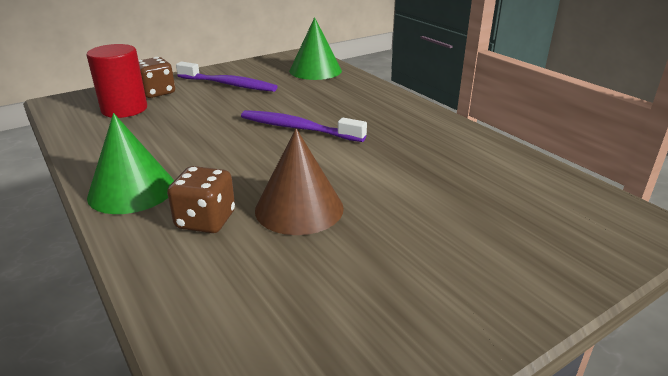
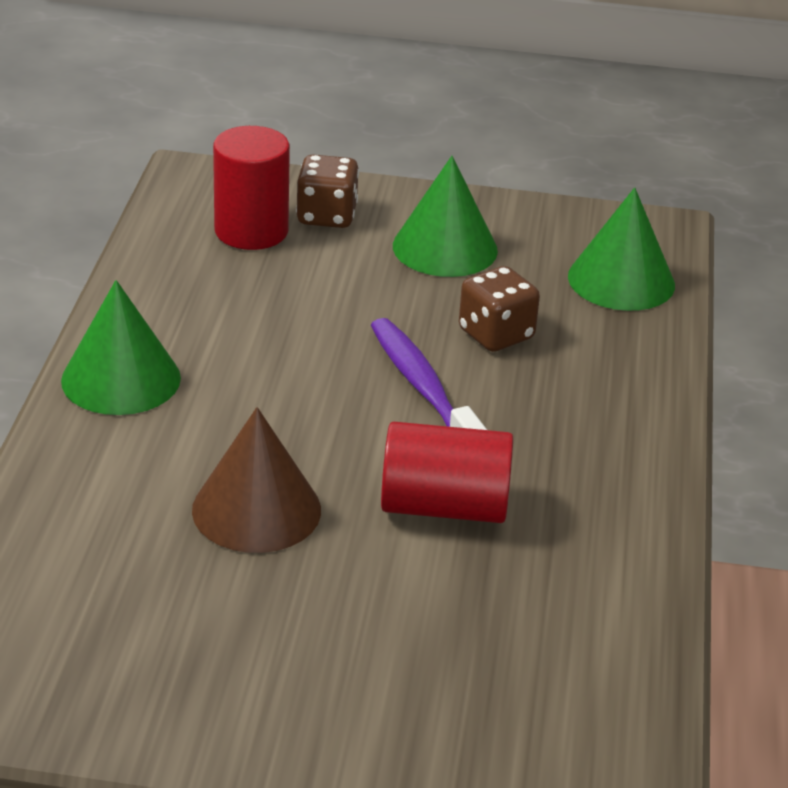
camera: 40 degrees right, 5 degrees up
brown dice [167,166,235,233] -> brown dice moved to [459,266,540,352]
purple toothbrush [176,62,278,92] -> green cone [393,156,498,277]
none -> red cylinder [381,422,513,523]

